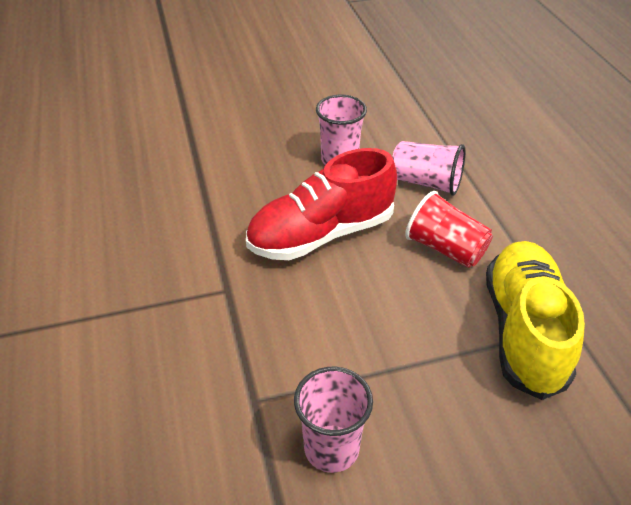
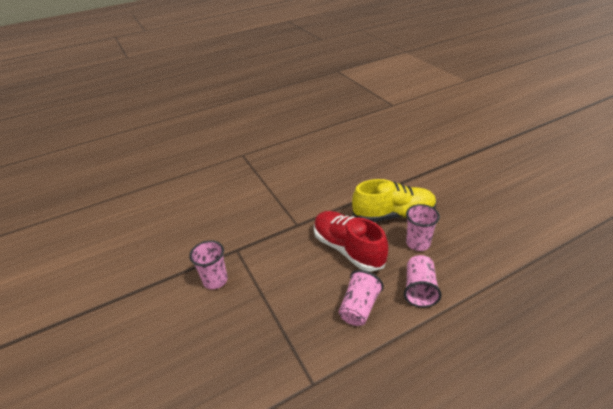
camera: 80 degrees right, 5 degrees down
red cup [405,191,493,268] -> pink cup [339,270,384,326]
yellow shoe [486,241,585,400] -> yellow shoe moved to [352,179,437,222]

